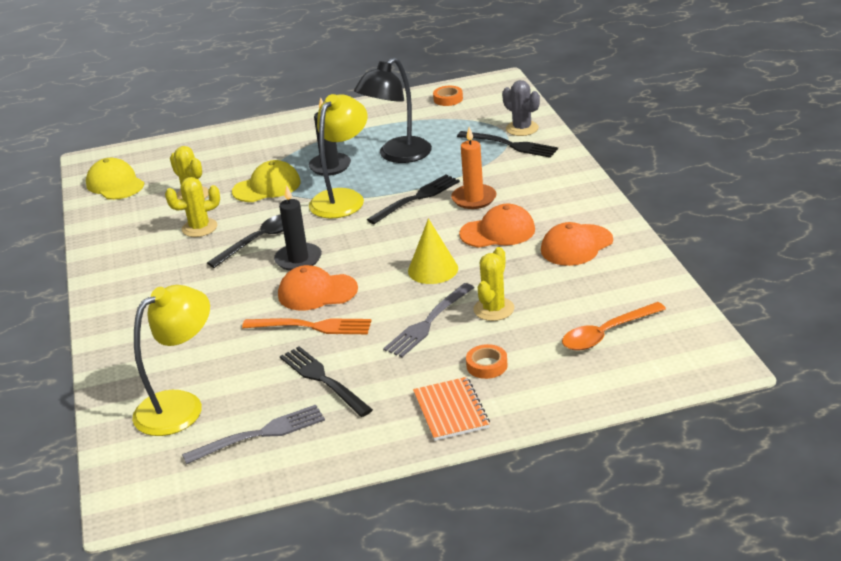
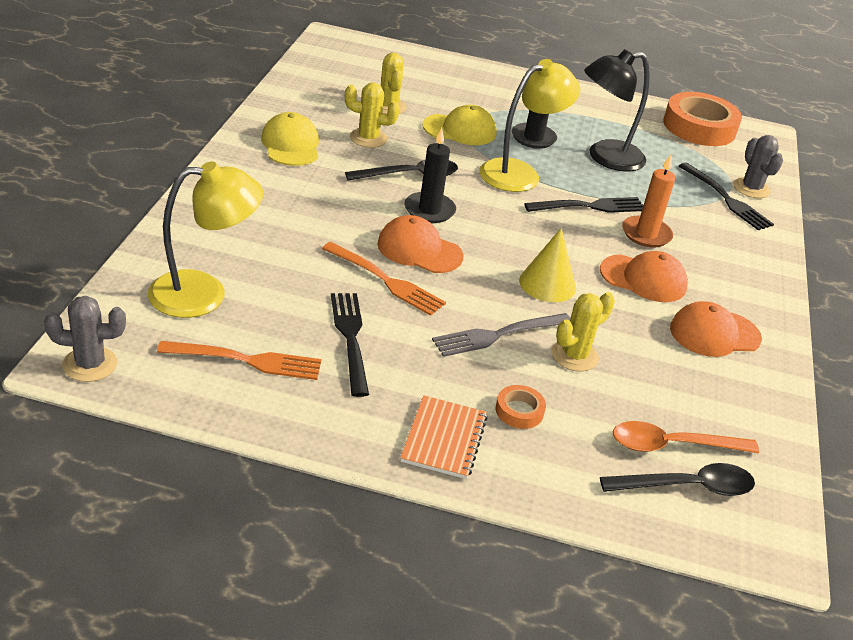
camera: 20 degrees right, 5 degrees up
yellow cap [86,158,144,200] -> yellow cap moved to [261,112,319,166]
grey fork [182,405,325,464] -> orange fork [157,341,321,380]
orange tape [433,86,463,106] -> orange tape [663,92,742,146], size x2.25
none -> grey cactus [44,296,126,382]
none -> black spoon [600,463,755,496]

